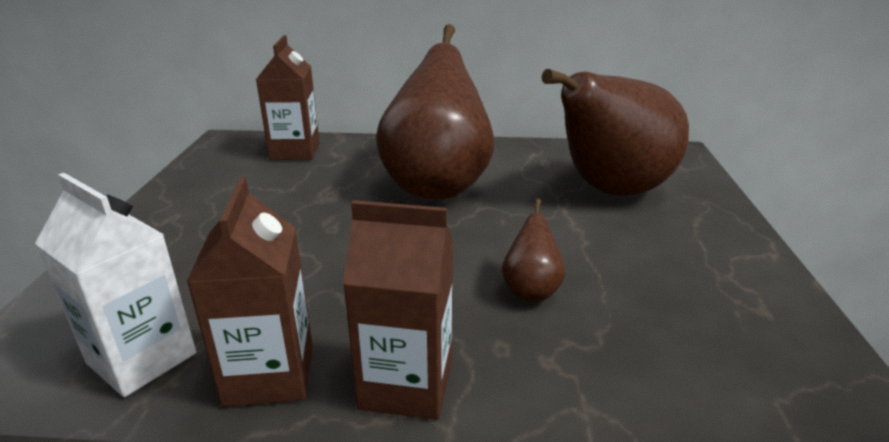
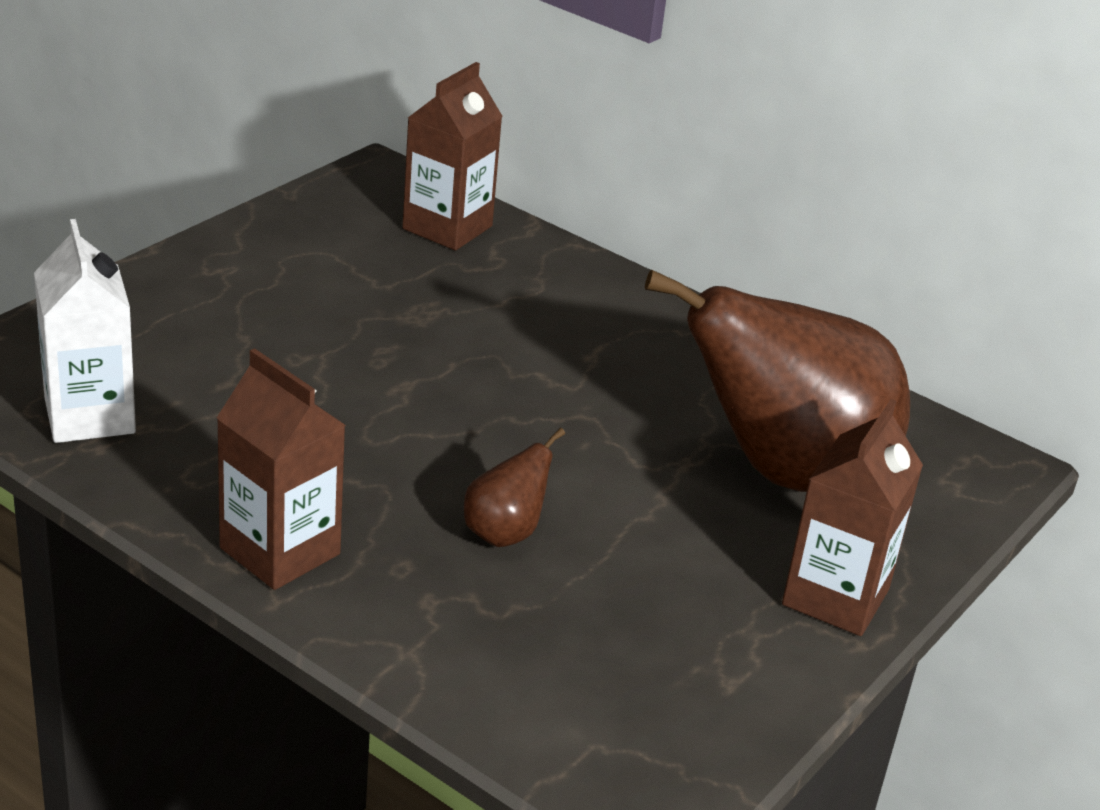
camera: 30 degrees right, 5 degrees up
brown carton [186,177,313,407] -> brown carton moved to [782,399,923,636]
brown pear [376,24,494,200] -> none

